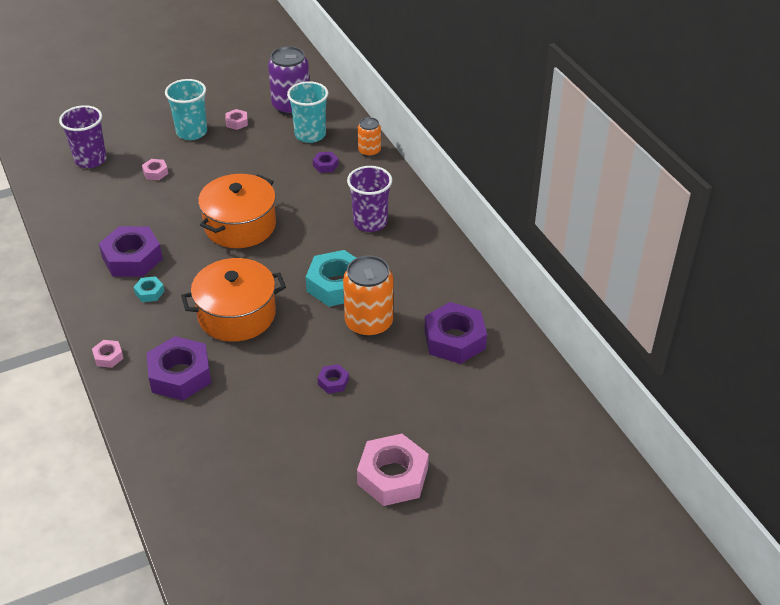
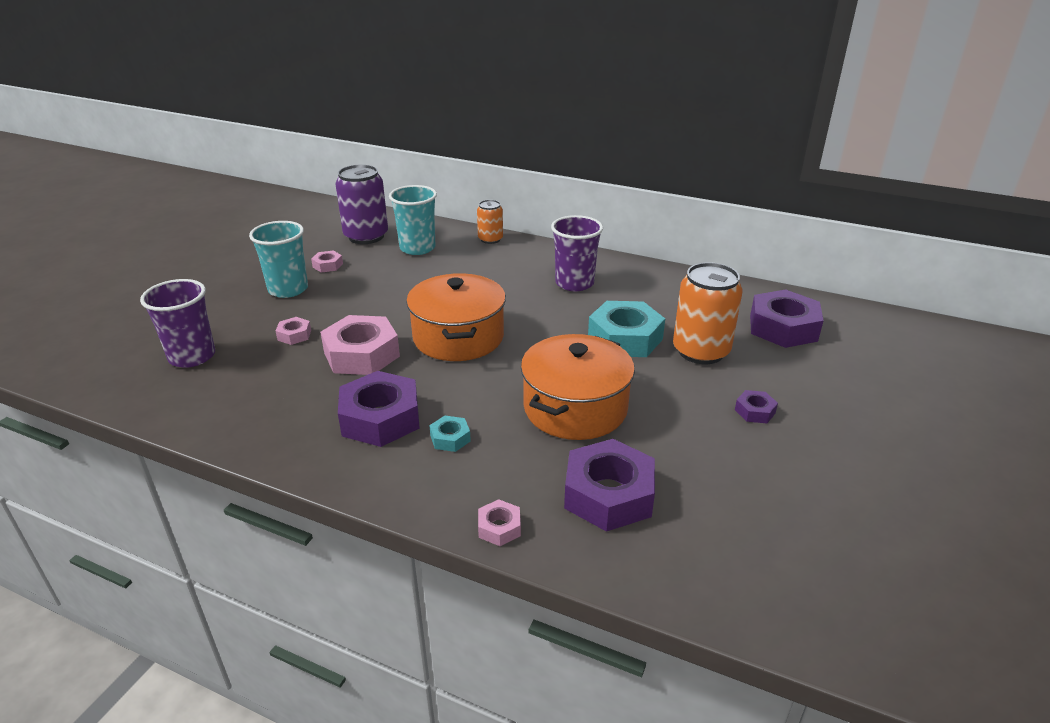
camera: 40 degrees left, 10 degrees down
purple nut [313,152,339,173] -> none
pink nut [357,434,429,506] -> pink nut moved to [320,315,400,375]

